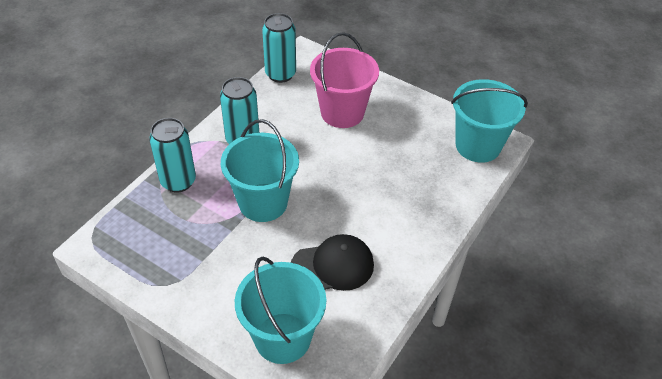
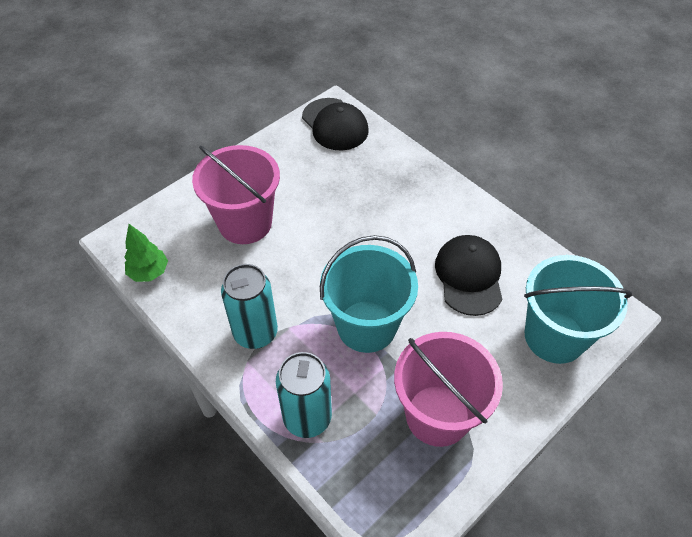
camera: 75 degrees left, 5 degrees up
turquoise can [262,13,296,83] -> green tree [124,224,168,282]
turquoise bucket [451,79,528,163] -> black cap [302,98,369,151]
none -> pink bucket [394,332,503,447]

